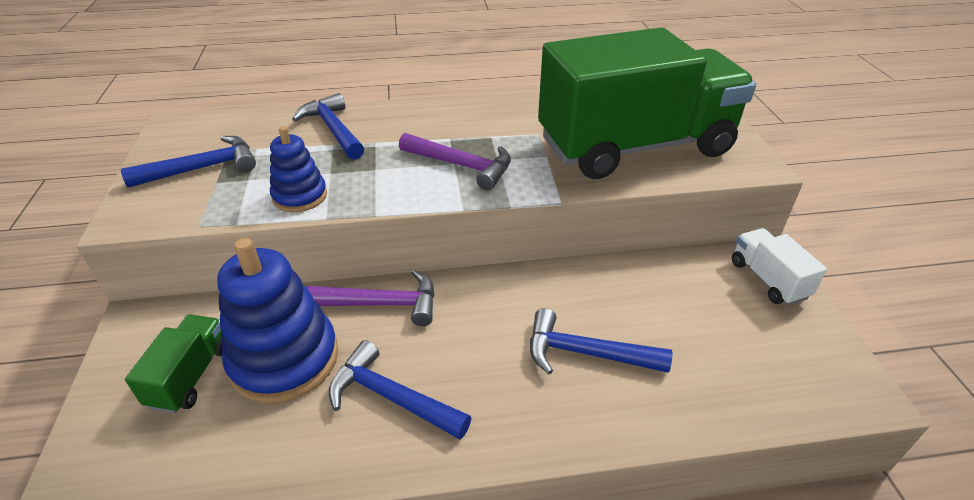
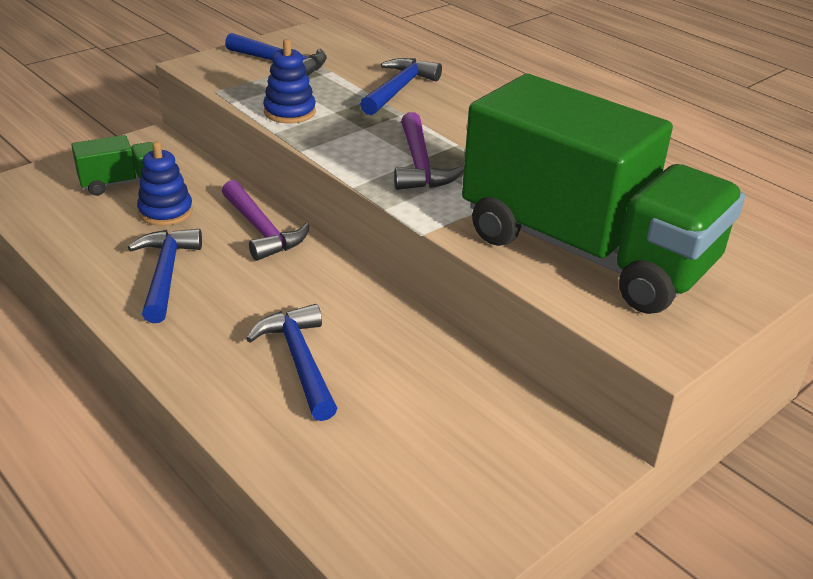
camera: 55 degrees right, 5 degrees down
blue stacking toy [217,238,338,403] -> blue stacking toy [137,142,193,226], size x0.56
white truck [732,228,827,305] -> none

